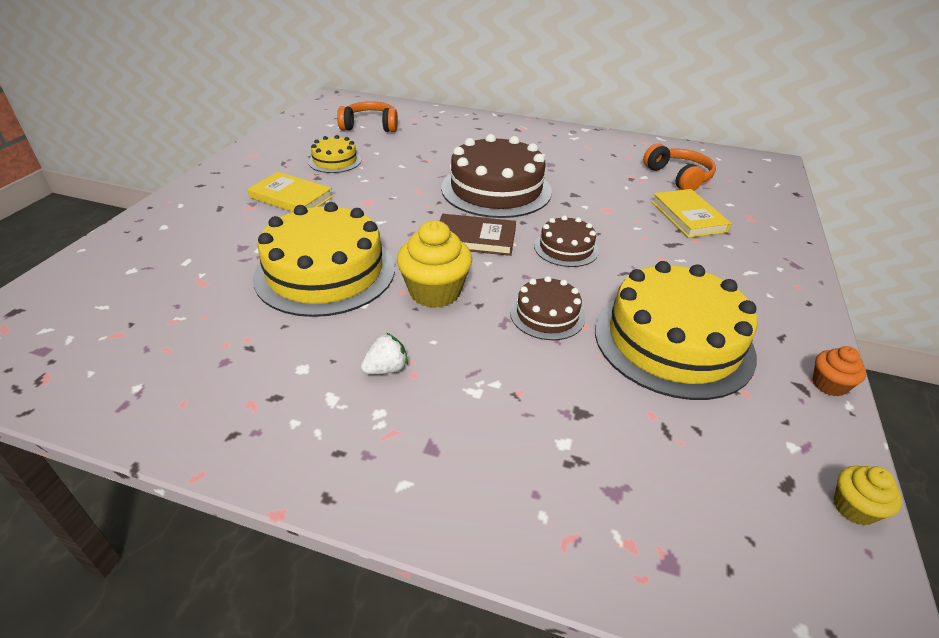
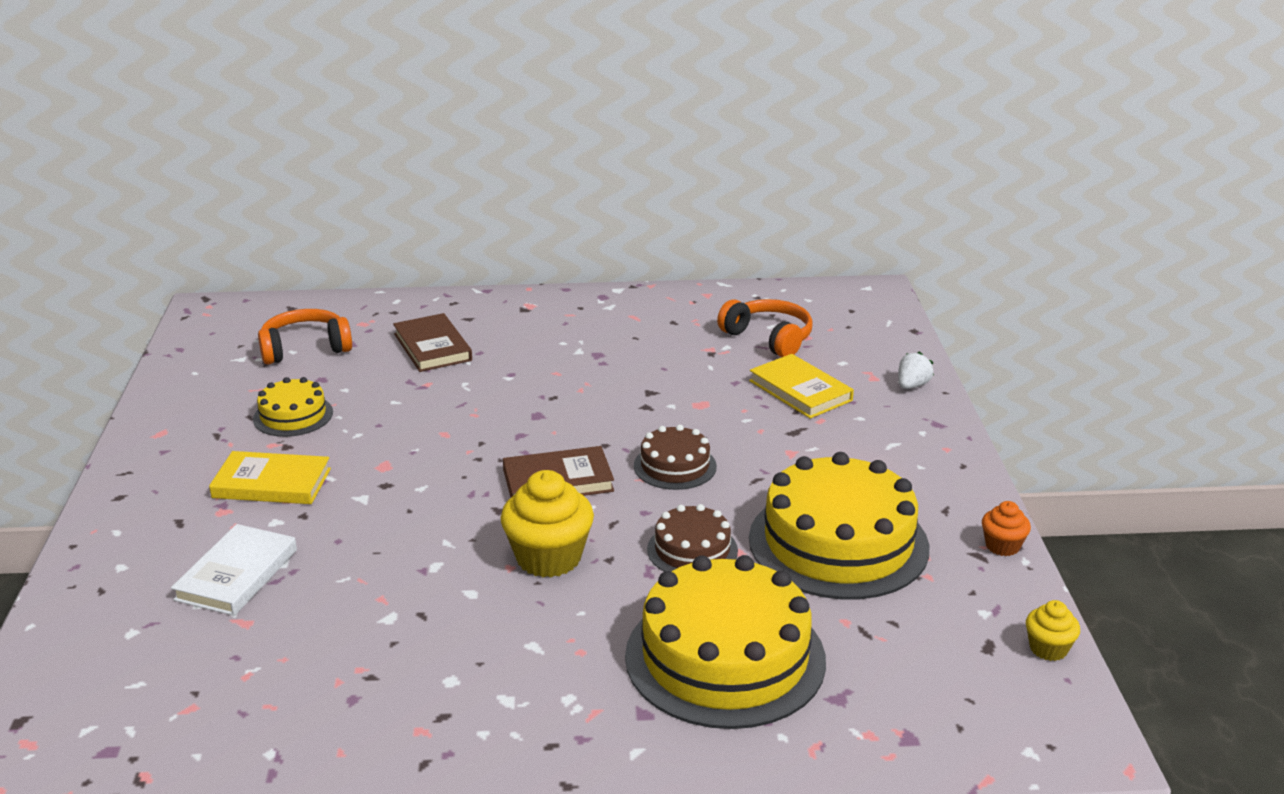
camera: 20 degrees left, 10 degrees down
yellow cake [253,202,395,317] -> yellow cake moved to [625,555,826,729]
white strawberry [361,333,408,374] -> white strawberry moved to [898,351,934,389]
brown cake [441,134,552,218] -> none
none -> white book [171,524,297,616]
none -> brown book [393,313,472,372]

